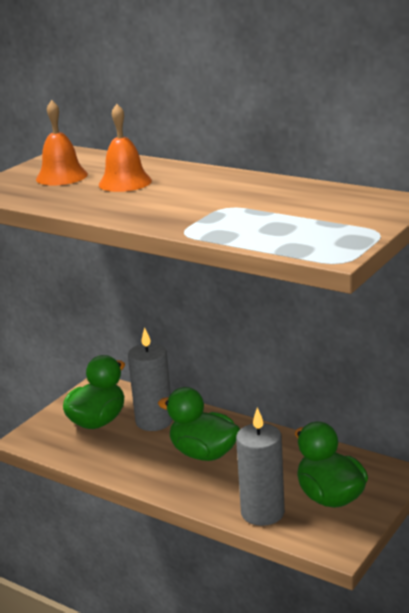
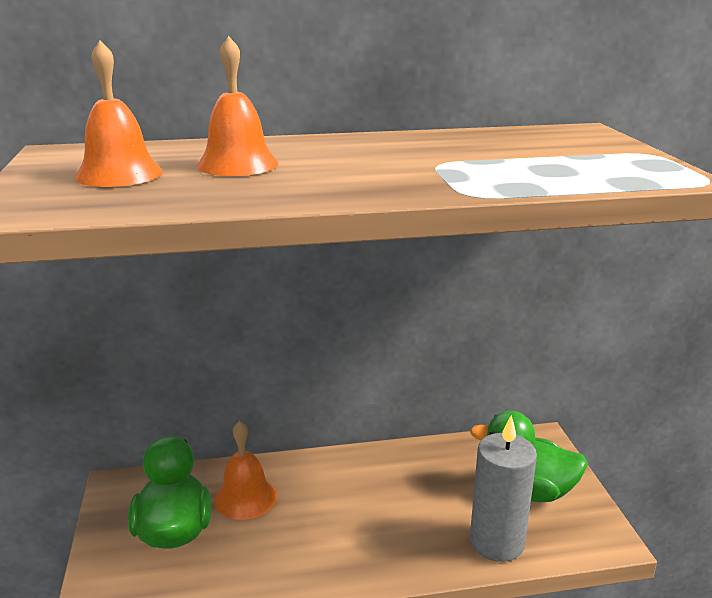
camera: 45 degrees left, 0 degrees up
grey candle [128,327,173,431] -> orange bell [214,421,277,520]
green duck [158,387,240,461] -> none

